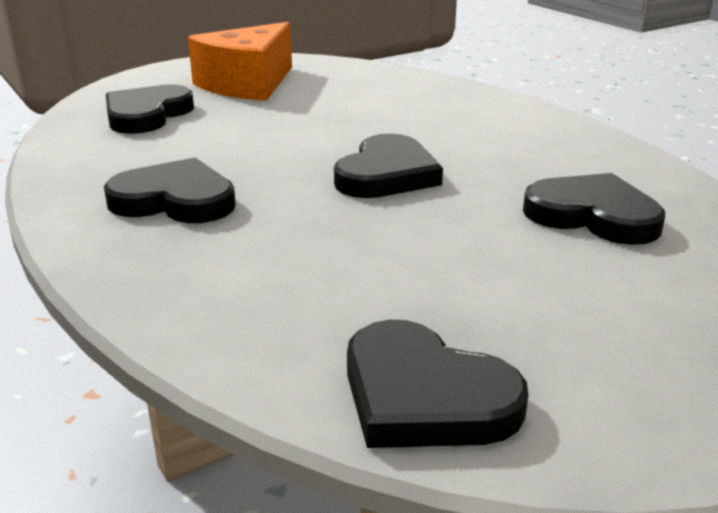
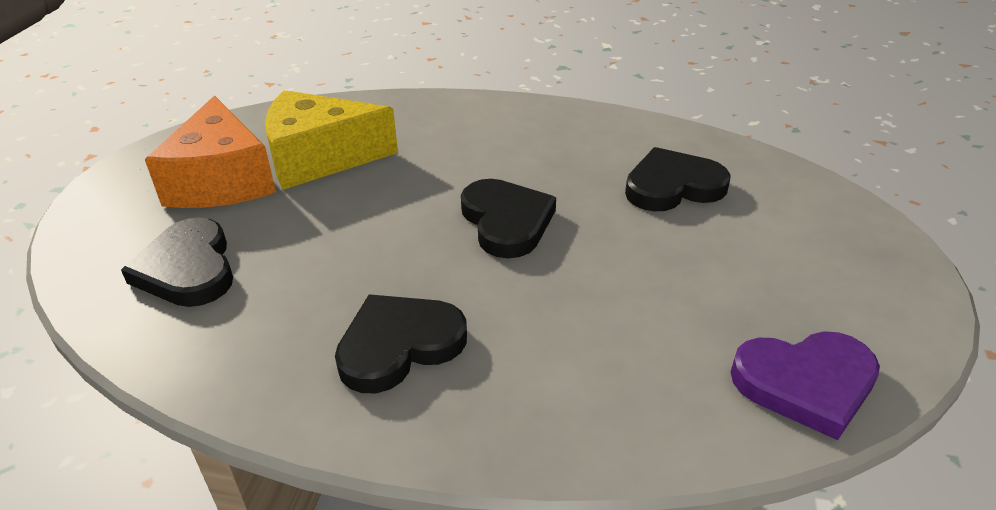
camera: 45 degrees left, 10 degrees up
black heart [347,319,528,448] -> purple heart [731,331,880,440]
none -> yellow cheese [265,90,398,190]

